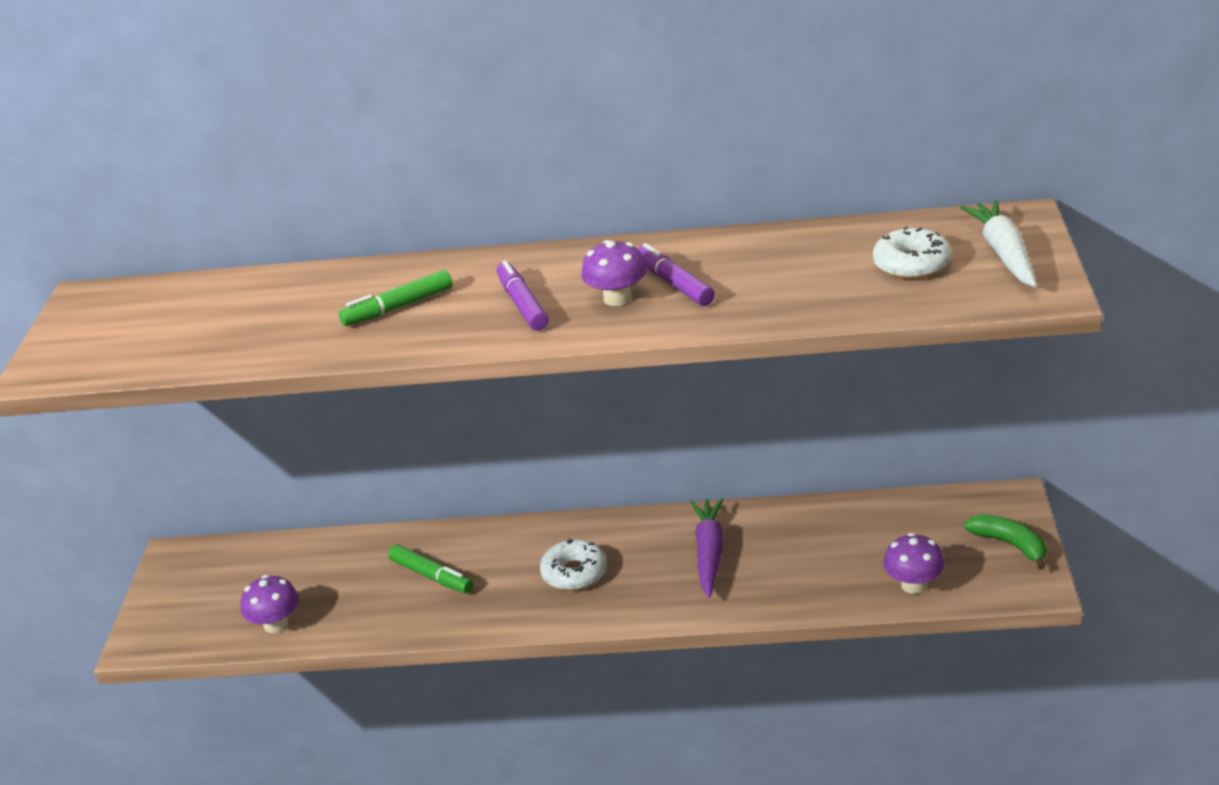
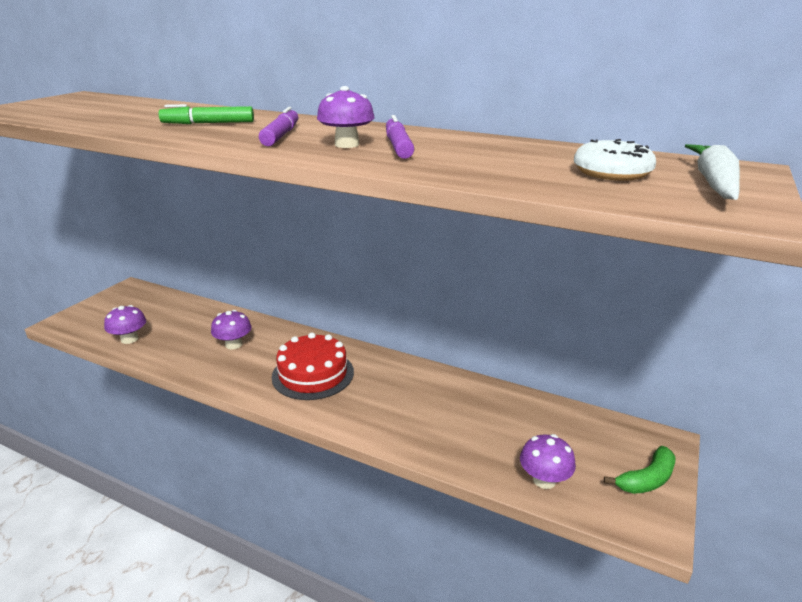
camera: 20 degrees right, 5 degrees down
green marker [388,545,473,593] -> purple mushroom [211,310,252,349]
white donut [540,539,607,591] -> red cake [272,333,354,400]
purple carrot [690,498,724,598] -> none
green banana [964,514,1046,570] -> green banana turned 75 degrees clockwise [604,446,676,494]

